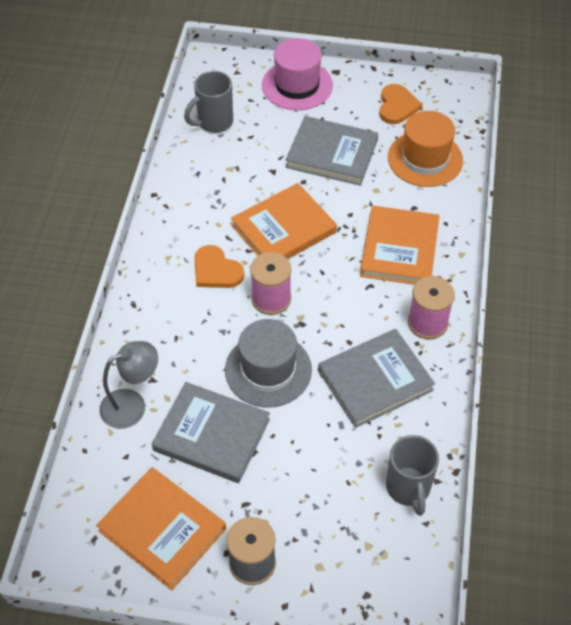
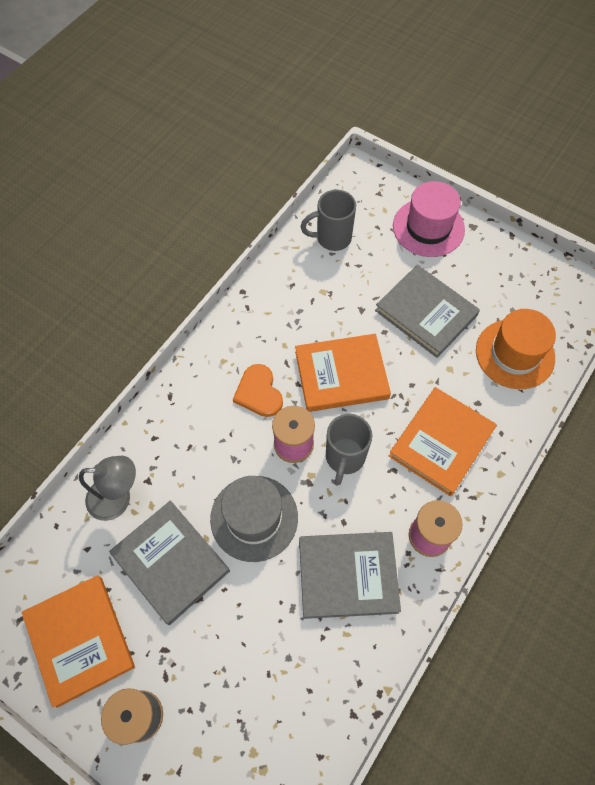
camera: 25 degrees right, 10 degrees up
orange heart [379,84,423,124] -> none
grey mug [386,435,439,516] -> grey mug moved to [326,414,372,485]

